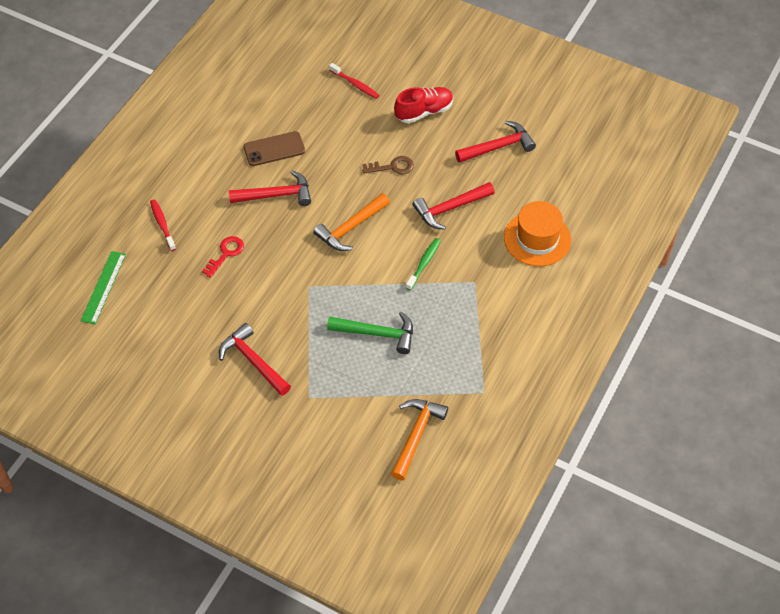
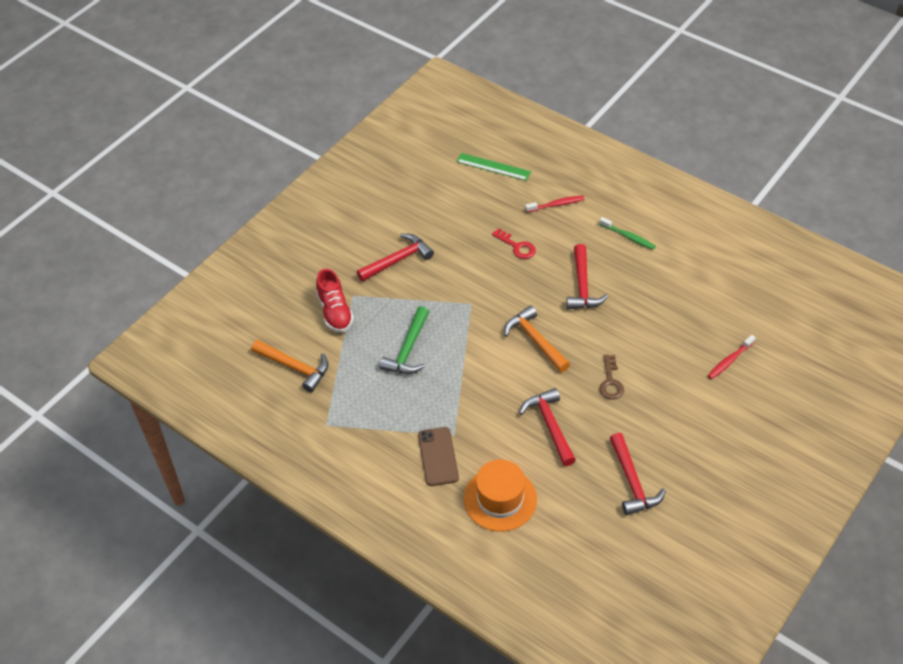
camera: 100 degrees right, 5 degrees down
brown phone [243,131,305,166] -> brown phone moved to [418,427,459,486]
red shoe [394,87,453,123] -> red shoe moved to [316,269,354,332]
green toothbrush [406,238,441,290] -> green toothbrush moved to [599,217,656,250]

